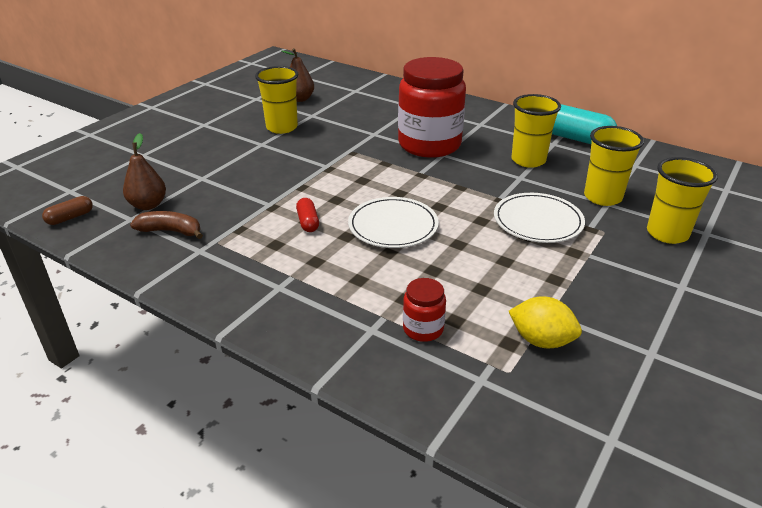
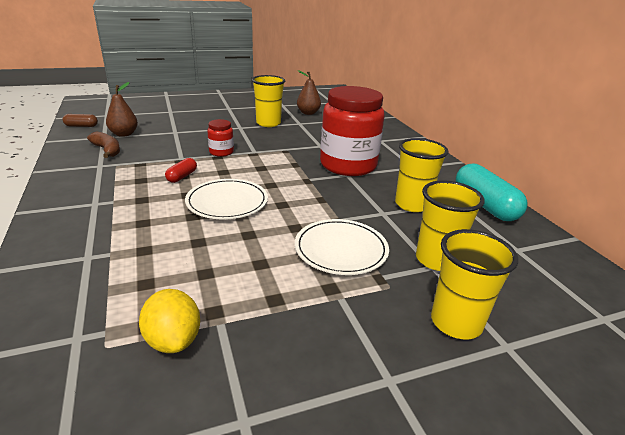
camera: 35 degrees right, 5 degrees down
red jar [403,278,446,342] -> red jar moved to [207,119,234,157]

